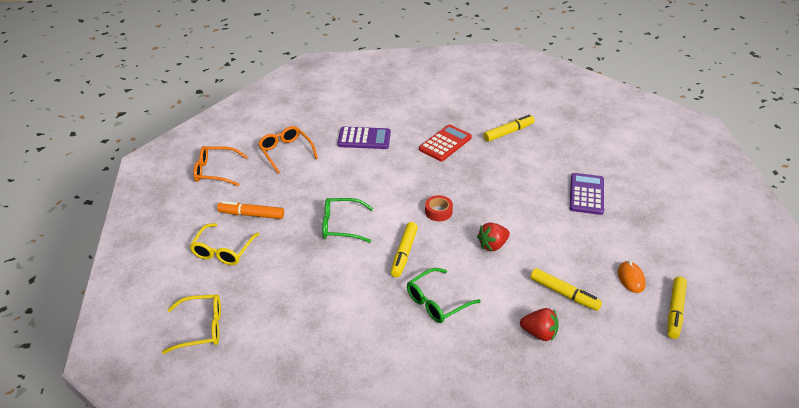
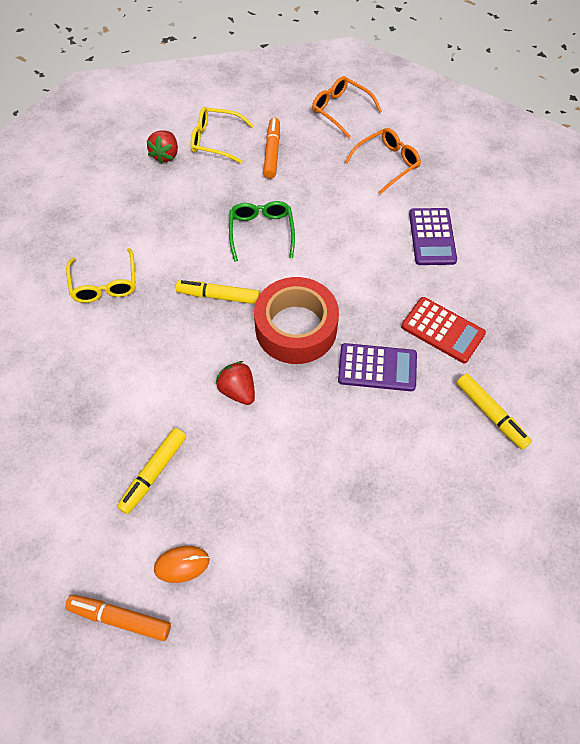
camera: 85 degrees right, 20 degrees up
yellow glasses [162,294,221,354] -> yellow glasses moved to [66,248,136,303]
orange glasses [193,146,248,186] -> orange glasses turned 45 degrees counterclockwise [312,76,382,139]
green glasses [407,268,481,323] -> none
red tape [425,195,453,221] -> red tape [254,277,339,364], size x2.29
red strawberry [520,308,559,341] -> red strawberry moved to [146,131,178,164]
purple calculator [570,173,604,215] -> purple calculator moved to [338,343,417,391]
yellow marker [668,277,687,339] -> orange marker [65,595,171,641]

